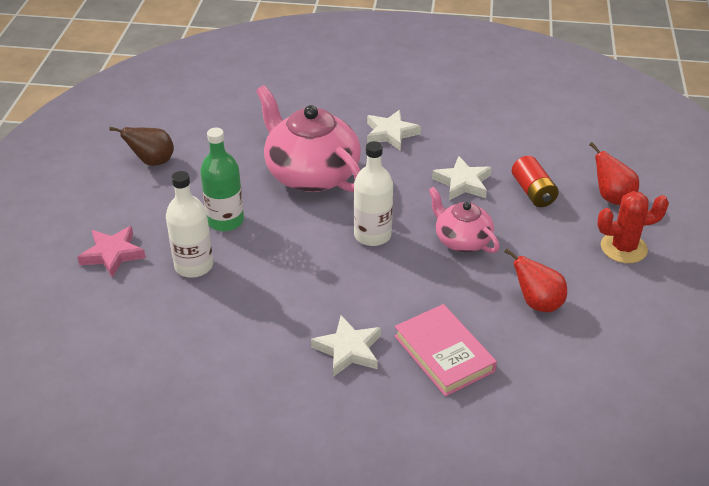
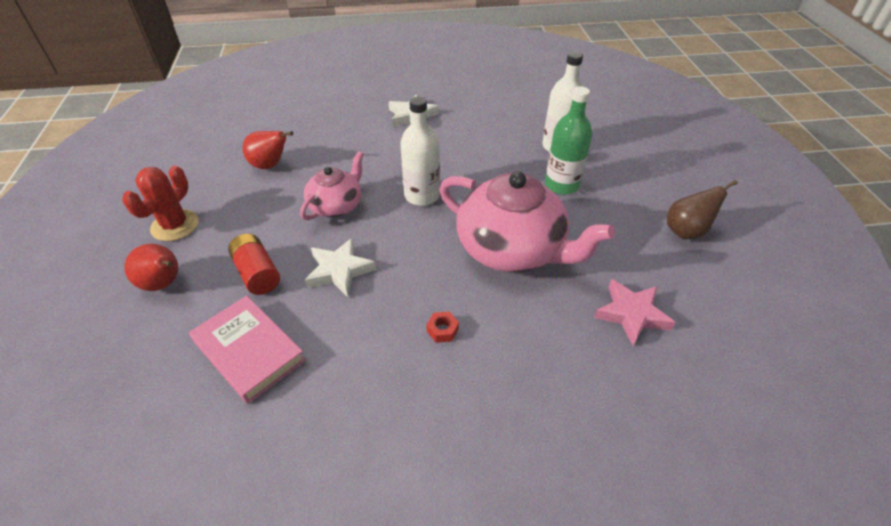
camera: 165 degrees right, 5 degrees up
pink star [77,226,146,278] -> pink star moved to [594,279,676,346]
white star [367,110,421,151] -> red nut [426,312,459,343]
pink book [394,304,497,397] -> pink book moved to [189,295,306,404]
pink teapot [428,187,500,253] -> pink teapot turned 90 degrees counterclockwise [300,151,364,220]
red cactus [597,191,669,263] -> red cactus turned 45 degrees counterclockwise [122,166,199,241]

